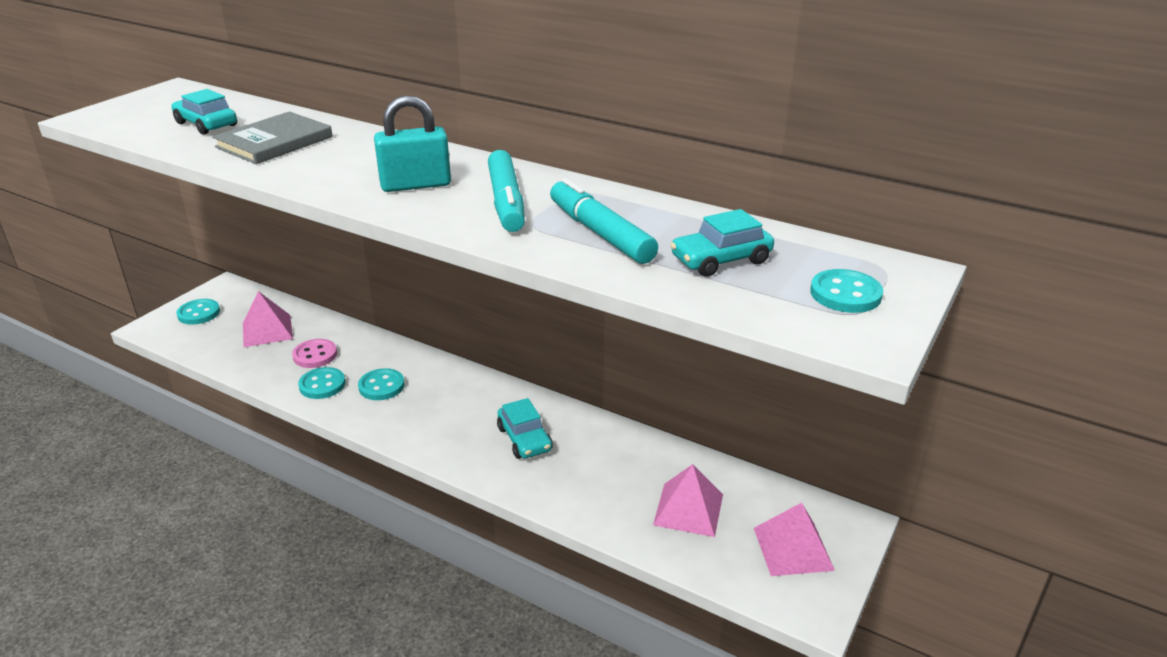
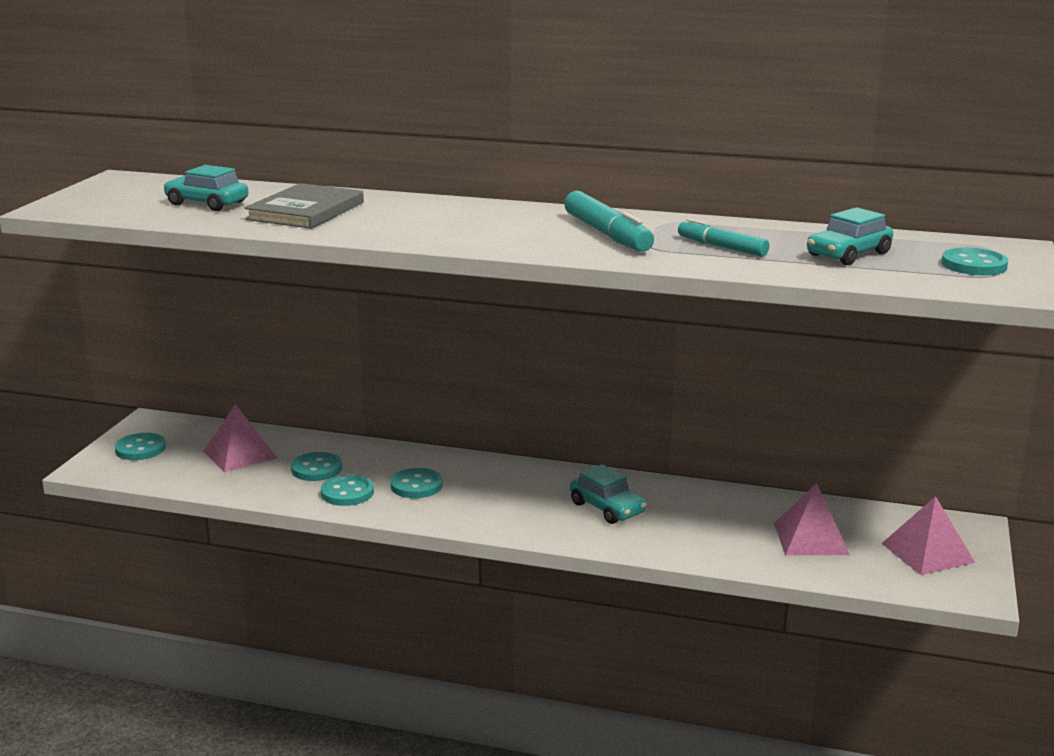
camera: 15 degrees left, 10 degrees down
pink button [292,339,337,368] -> turquoise button [291,452,342,481]
turquoise padlock [374,95,451,192] -> none
turquoise marker [550,178,658,264] -> turquoise marker [678,218,769,257], size x0.64

